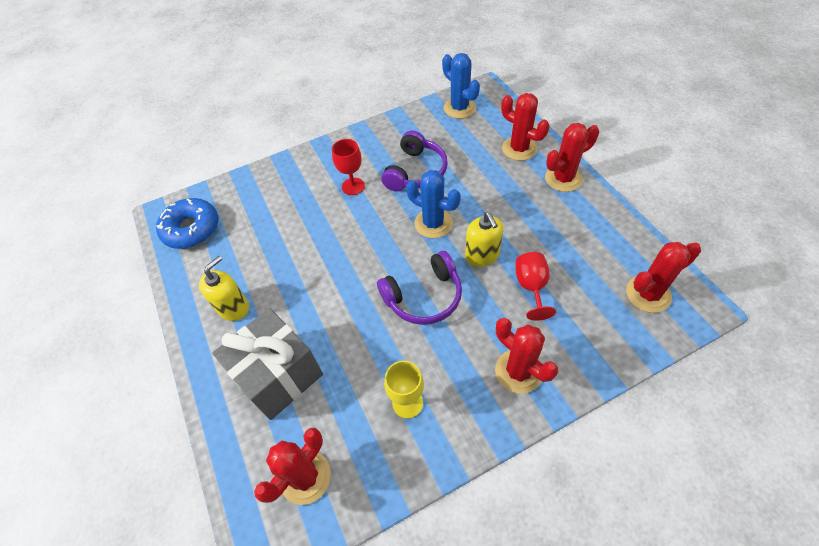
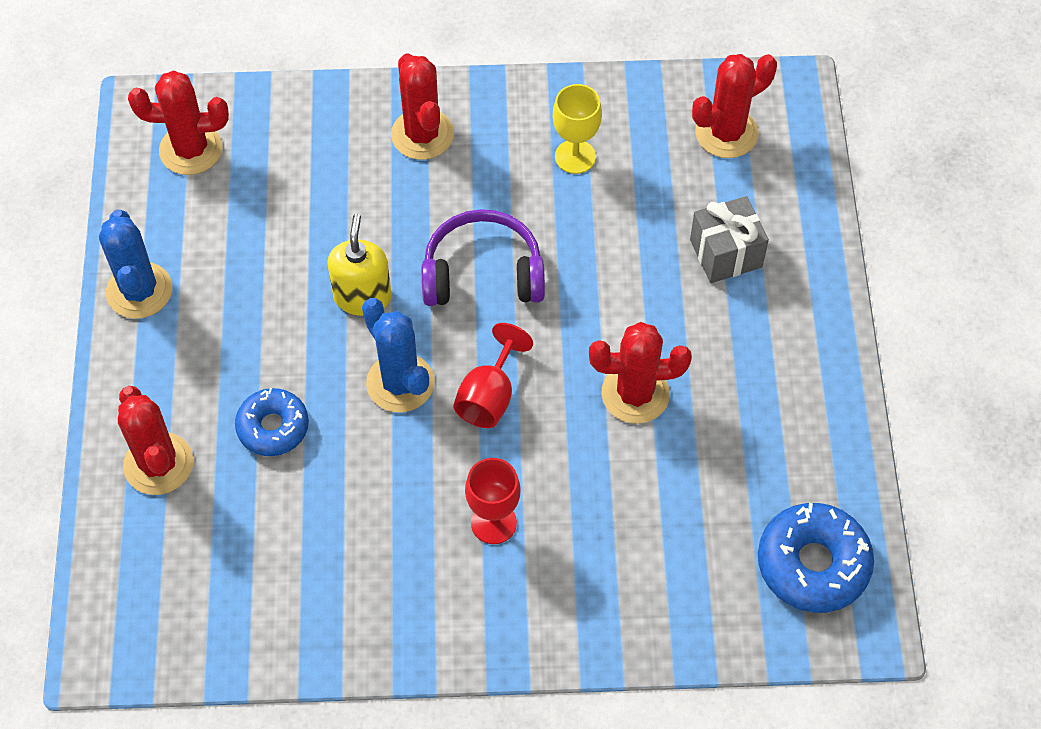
camera: 160 degrees left, 5 degrees up
yellow soap dispenser [199,256,249,321] -> none
grey gift [212,308,323,420] -> grey gift [690,196,769,283], size x0.61
purple headphones [381,130,448,191] -> none
blue cactus [442,53,480,119] -> blue cactus moved to [99,209,172,319]
red goblet [515,252,556,321] -> red goblet moved to [453,323,533,428]
red cactus [545,123,599,192] -> red cactus moved to [589,322,692,424]
none -> blue donut [235,388,309,456]

